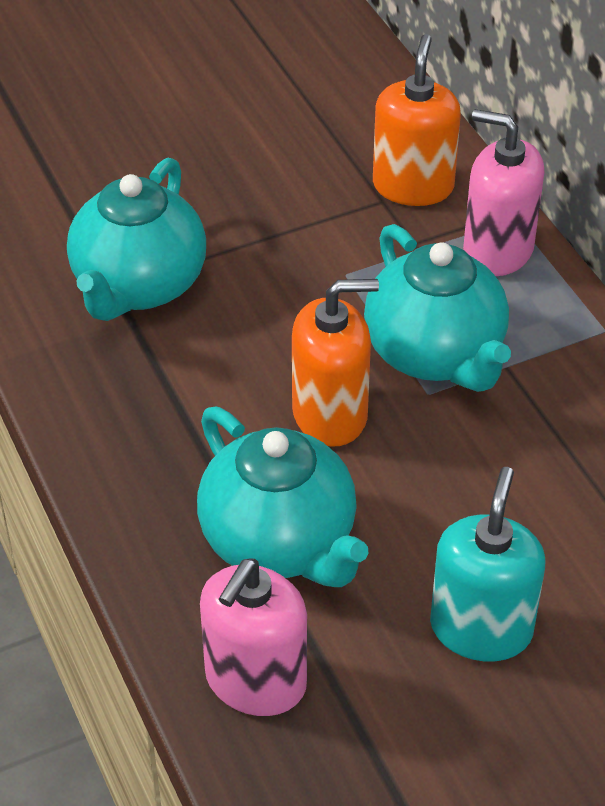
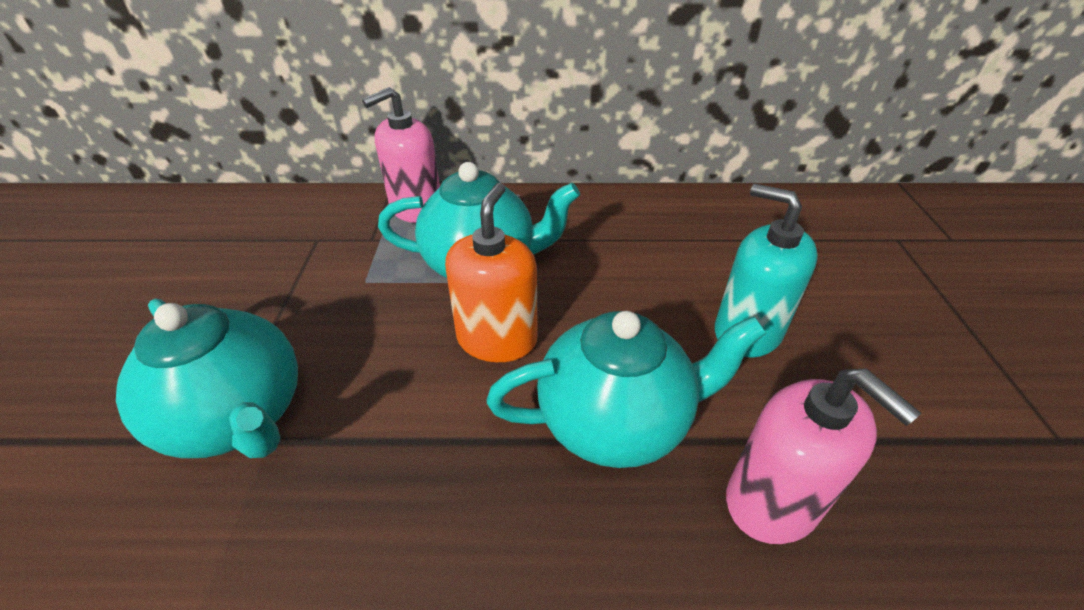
camera: 65 degrees left, 5 degrees down
orange soap dispenser [373,34,461,206] -> none

